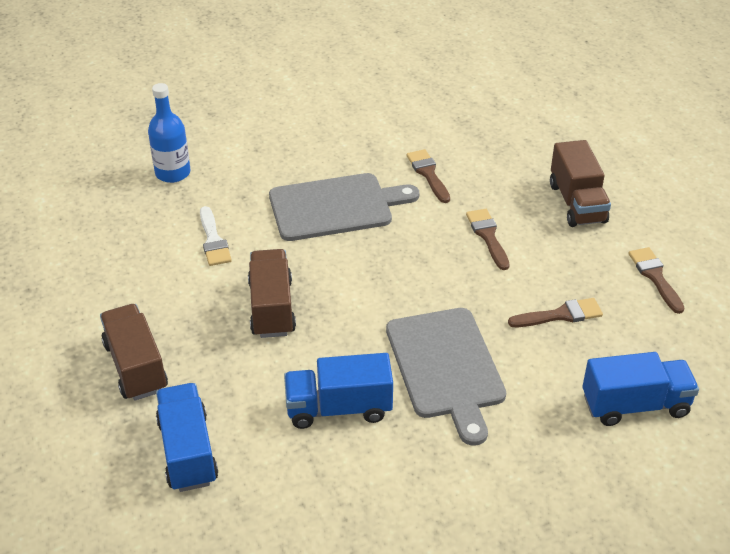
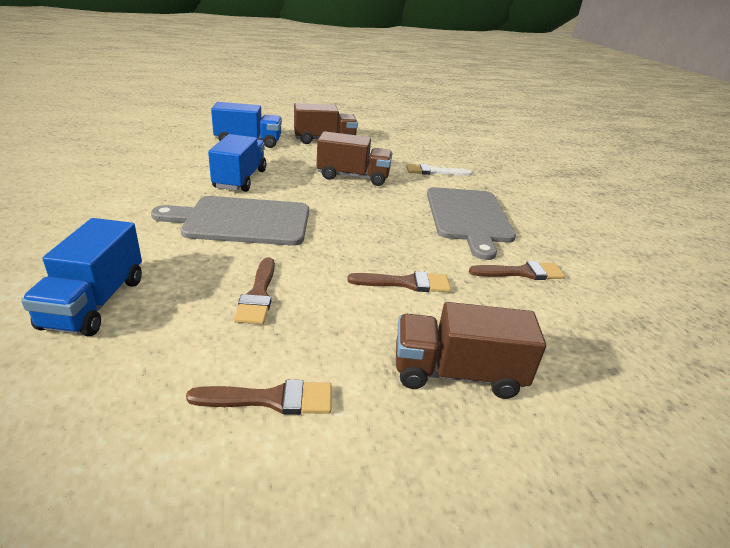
camera: 100 degrees right, 10 degrees down
blue bottle [148,83,191,183] -> none

